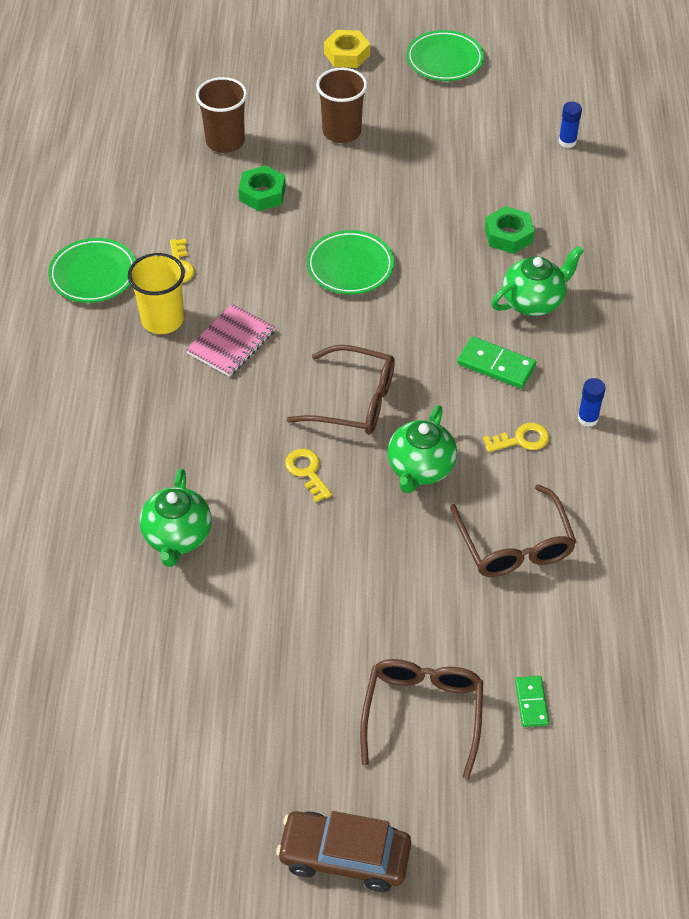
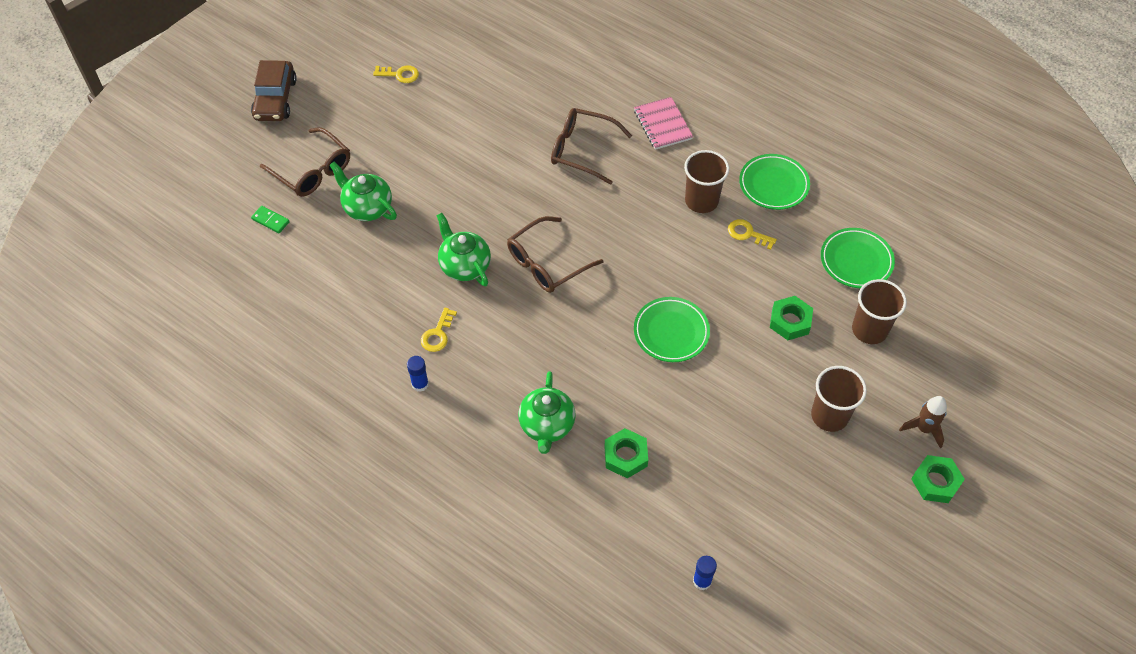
camera: 125 degrees right, 5 degrees up
yellow cup [128,253,185,334] -> brown cup [684,150,729,213]
green teapot [139,469,212,567] -> green teapot moved to [329,162,397,221]
pink notebook [186,304,275,377] -> pink notebook moved to [634,97,693,150]
brown car [276,811,411,892] -> brown car turned 135 degrees clockwise [251,60,297,121]
yellow key [285,449,332,502] -> yellow key moved to [373,65,419,83]
yellow nut [324,30,370,68] -> green nut [911,455,965,503]
green plate [406,30,484,81] -> green plate moved to [821,228,895,288]
brown glasses [450,484,576,577] -> brown glasses moved to [551,108,632,185]
green domino [457,336,536,389] -> none
none -> brown rocket [899,396,947,448]

